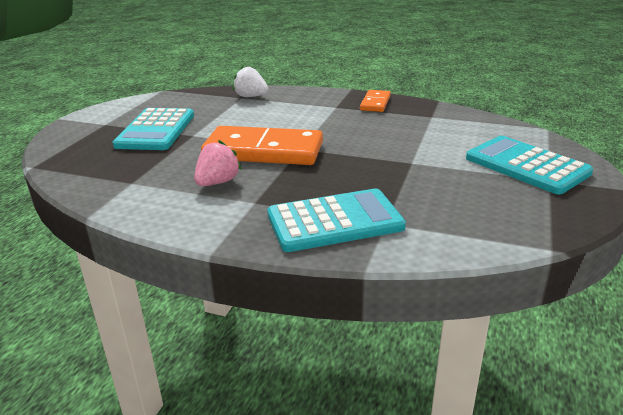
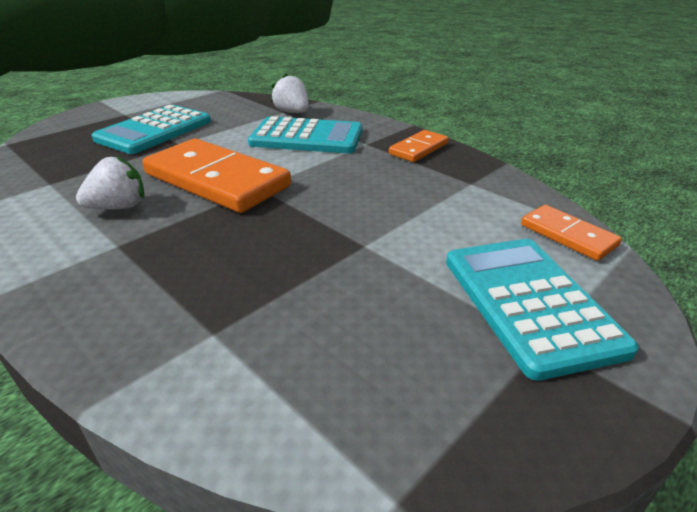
camera: 25 degrees right, 5 degrees up
pink strawberry [194,140,242,186] -> white strawberry [76,155,144,209]
turquoise calculator [267,188,406,252] -> turquoise calculator moved to [248,116,363,153]
none -> orange domino [521,205,622,261]

